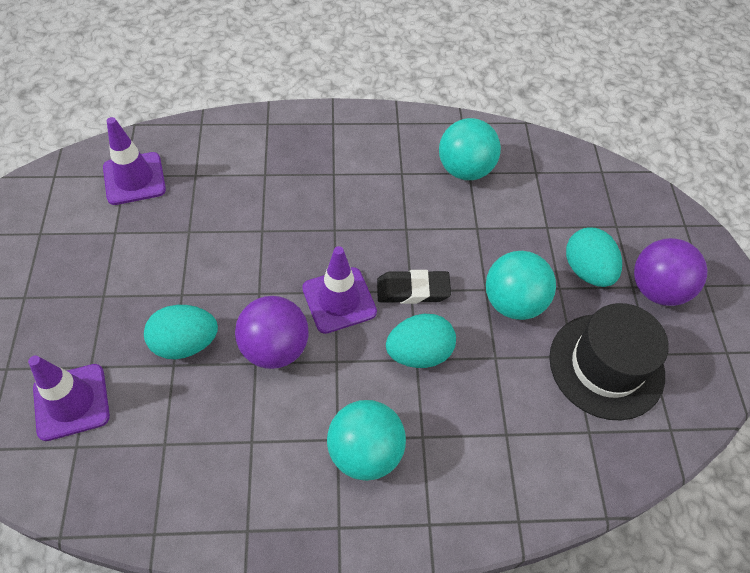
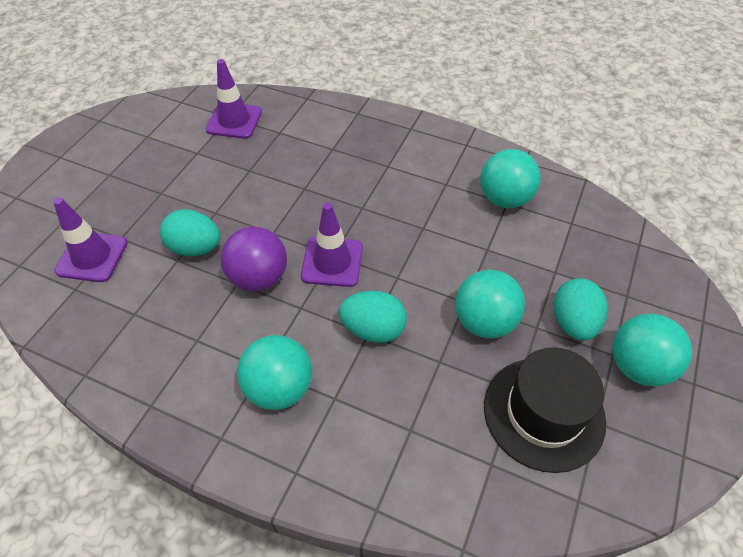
camera: 30 degrees right, 5 degrees down
black eraser [377,270,451,304] -> none
purple ball [634,238,707,306] -> turquoise ball [612,314,692,387]

